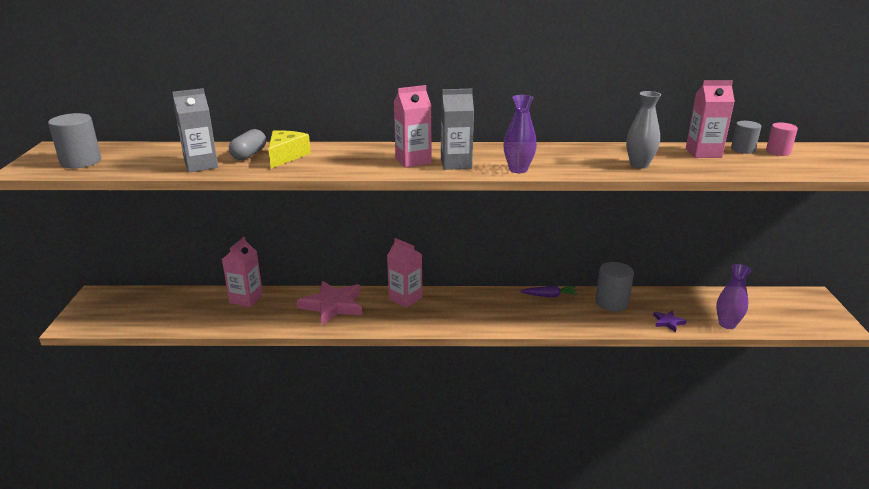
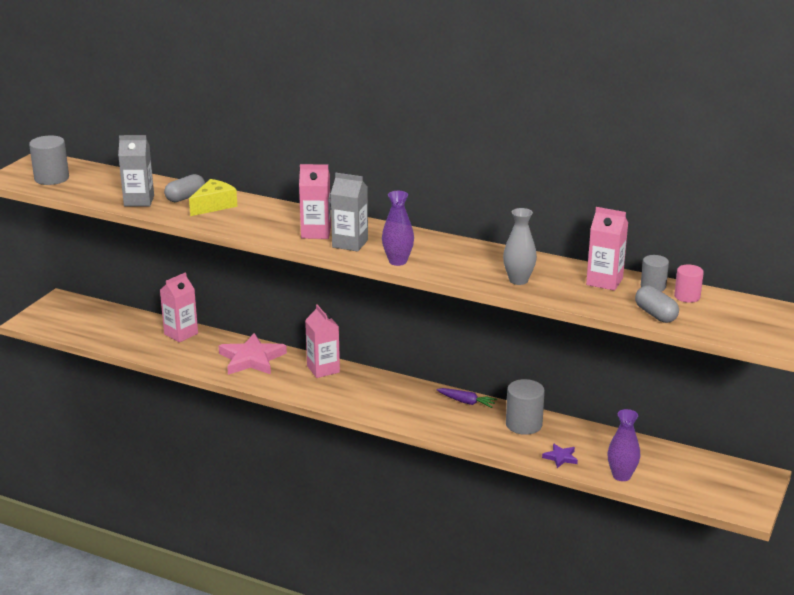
camera: 25 degrees right, 0 degrees up
none -> grey capsule [635,286,679,323]

